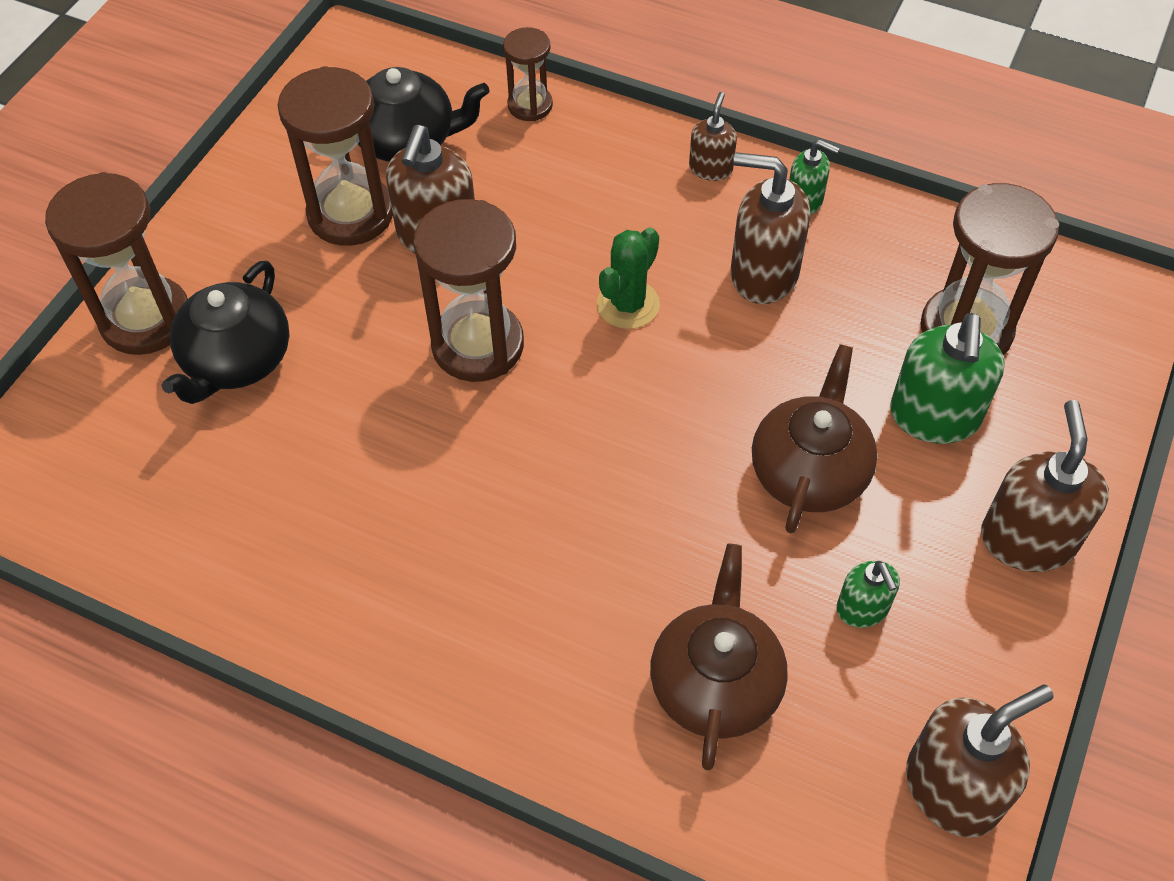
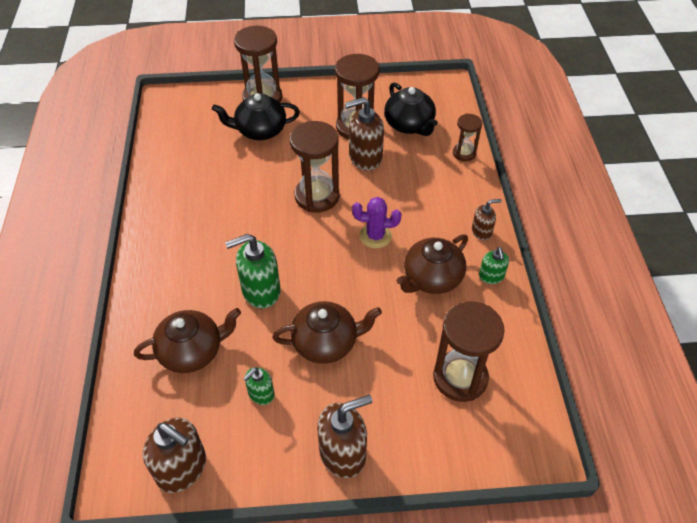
camera: 60 degrees right, 5 degrees down
green cactus [597,228,660,329] -> purple cactus [352,197,401,249]
brown soap dispenser [731,152,810,304] -> brown teapot [397,234,468,294]
green soap dispenser [890,313,1005,444] -> green soap dispenser moved to [225,234,280,309]

